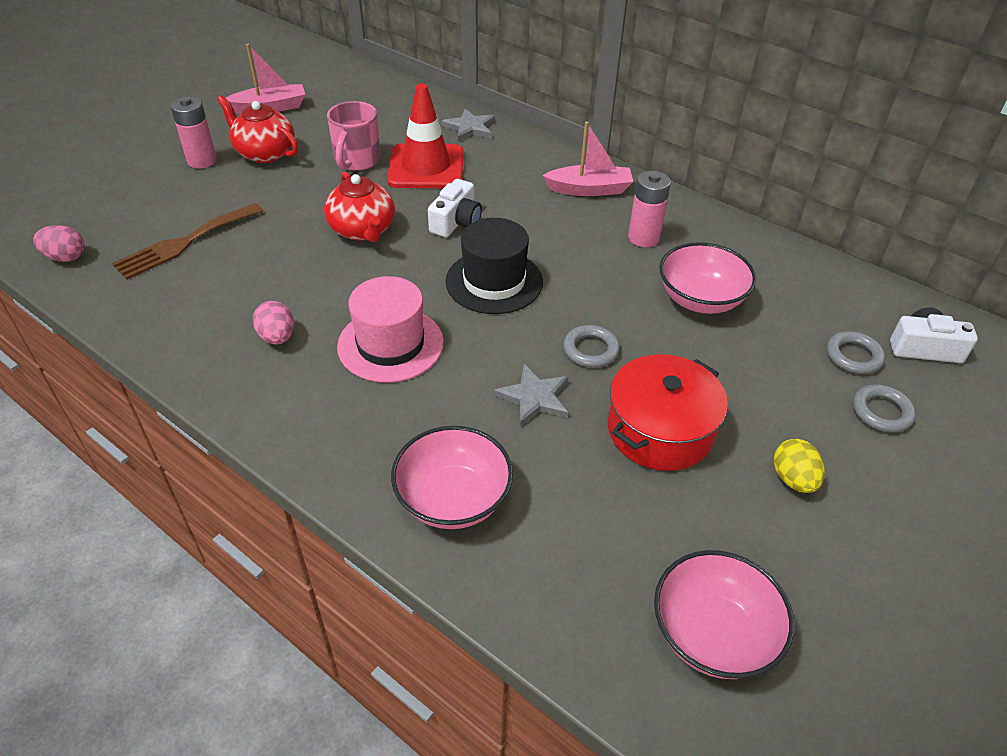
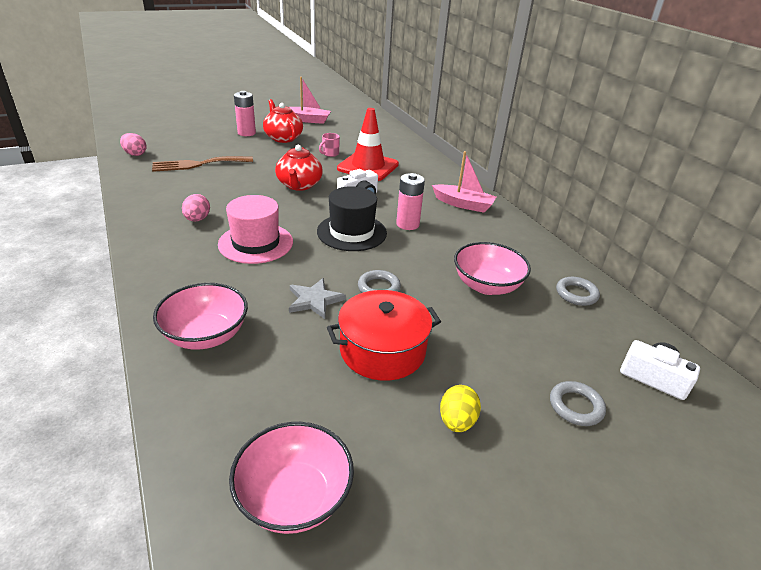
camera: 25 degrees right, 10 degrees down
pink mug [327,101,380,171] -> pink mug [319,133,340,157], size x0.55
grey star [442,108,495,142] -> none
pink battery [628,171,671,247] -> pink battery moved to [396,173,425,230]
grey ring [826,331,885,374] -> grey ring moved to [556,277,600,306]

